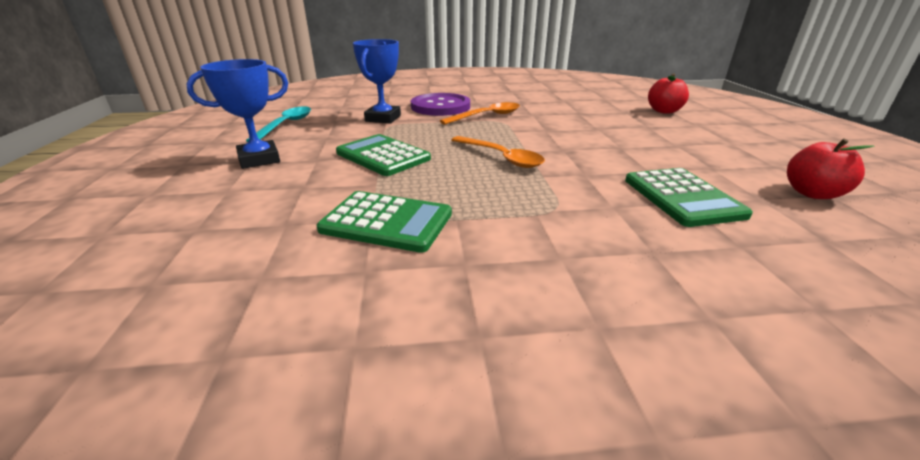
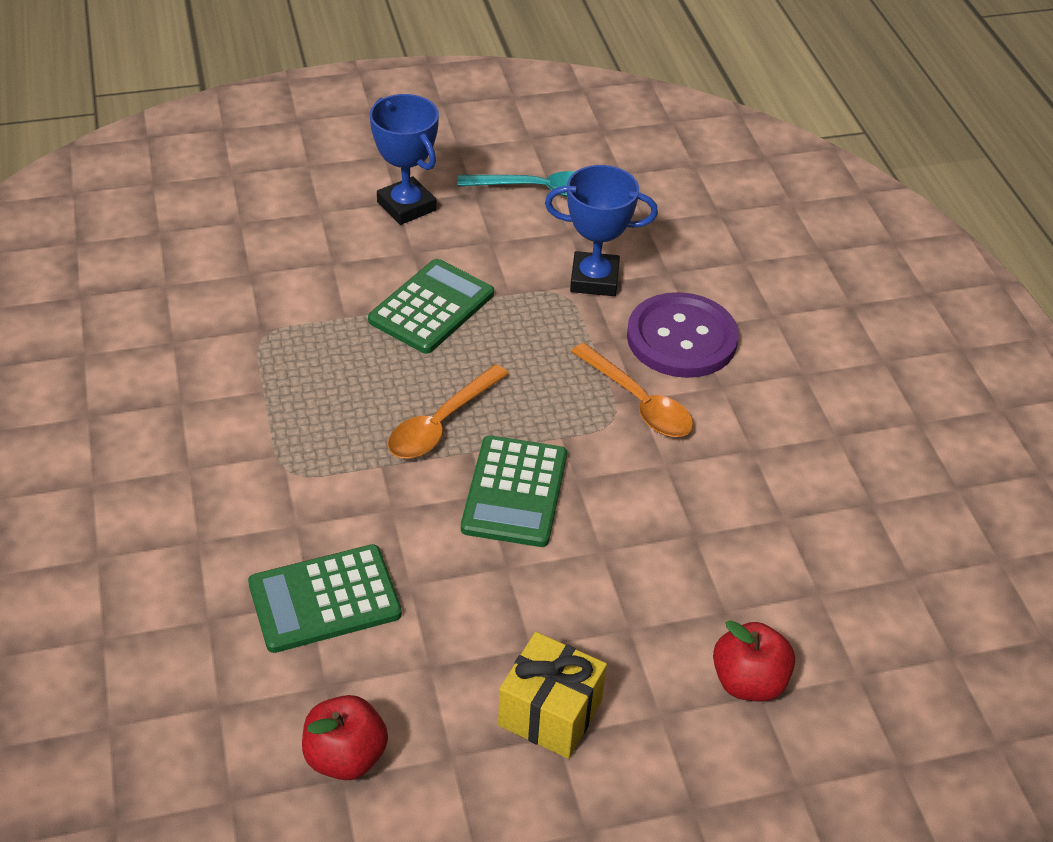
camera: 80 degrees right, 15 degrees up
green calculator [317,191,452,253] -> green calculator moved to [461,436,567,547]
none -> yellow gift [498,632,607,759]

